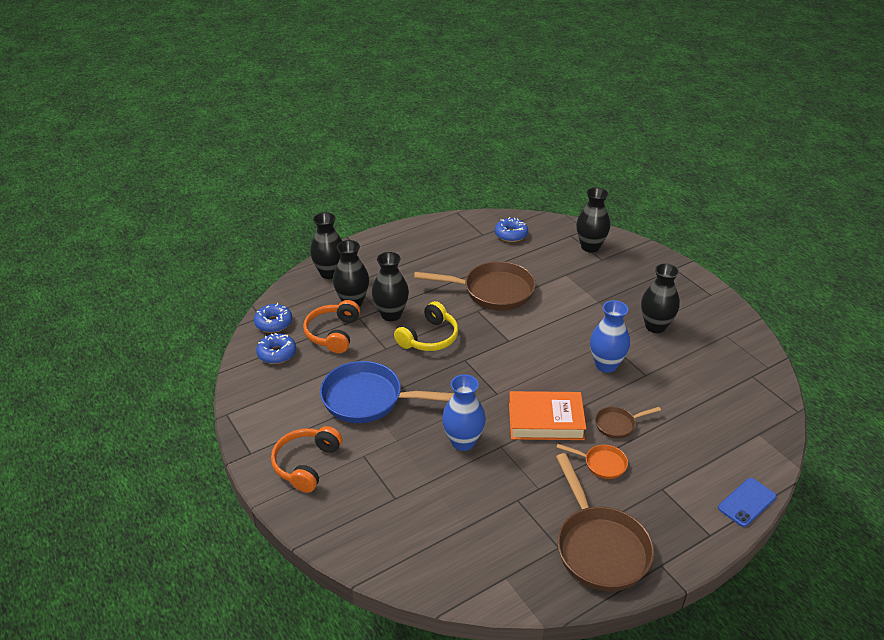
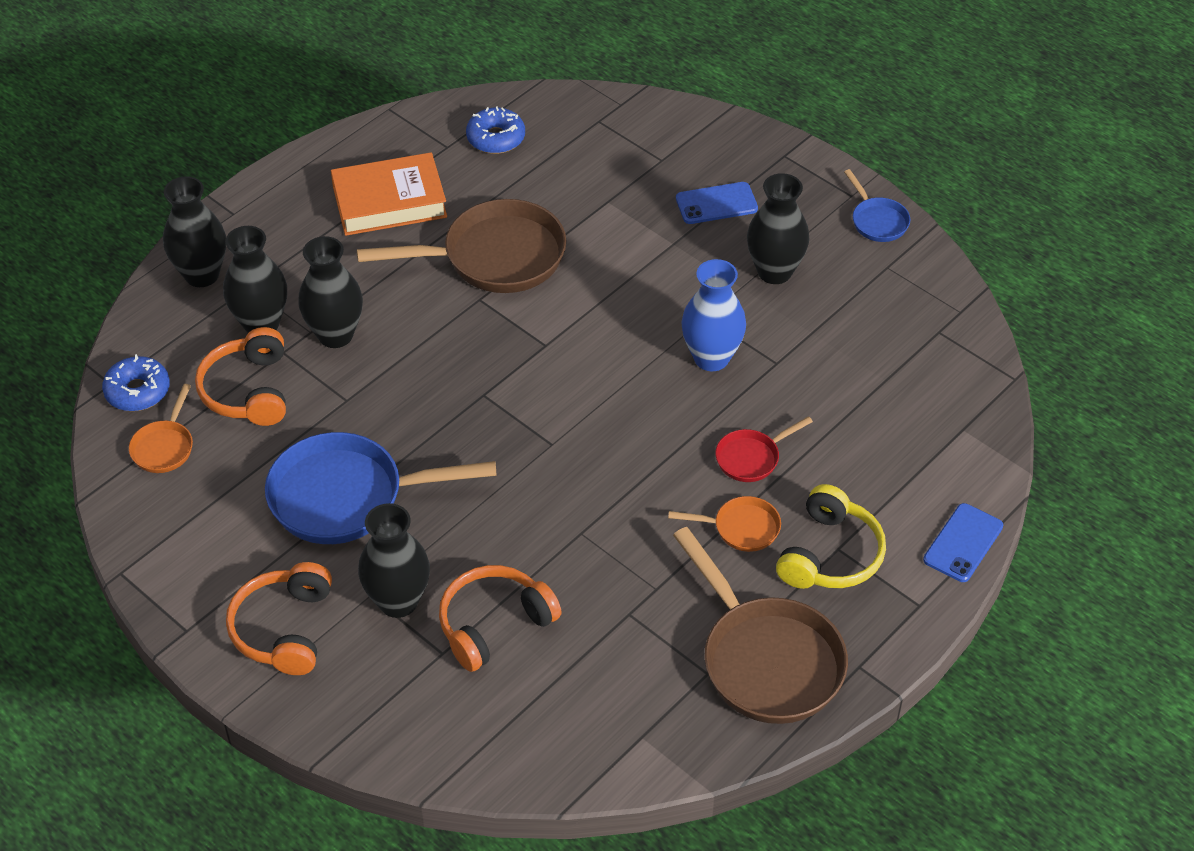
camera: 15 degrees left, 10 degrees up
blue donut [256,333,296,364] -> orange pan [129,384,193,473]
yellow headphones [394,301,458,351] -> yellow headphones moved to [776,484,886,589]
blue vase [442,374,486,451] -> none
orange book [509,391,586,440] -> orange book moved to [331,152,447,236]
black vase [576,188,610,252] -> black vase moved to [358,503,430,618]
brown pan [595,407,661,438] -> red pan [715,416,813,482]
none -> orange headphones [439,565,562,672]
none -> blue phone [676,182,758,224]
none -> blue pan [844,169,911,242]

